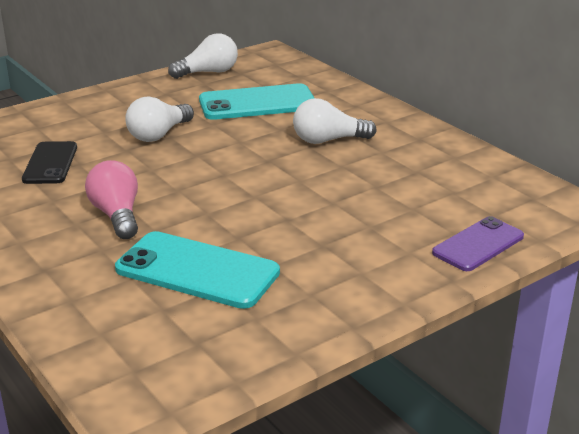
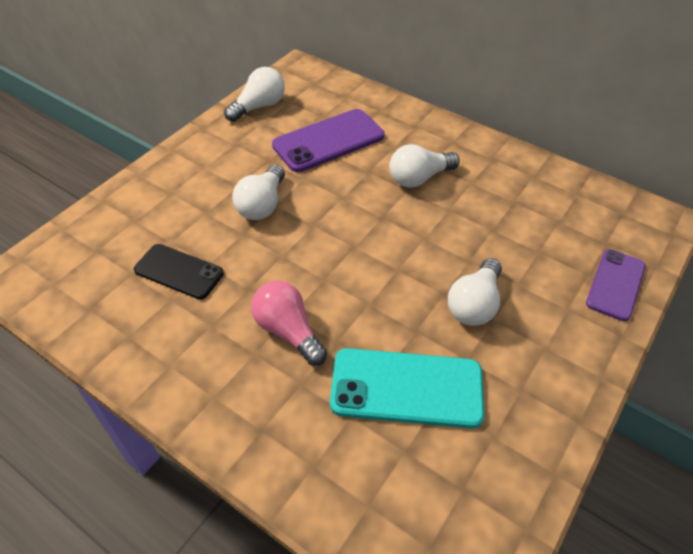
camera: 20 degrees left, 20 degrees up
black phone [22,141,77,184] -> black phone turned 45 degrees counterclockwise [134,244,224,299]
turquoise phone [199,83,314,120] -> purple phone [272,109,384,172]
none -> white light bulb [448,258,502,326]

